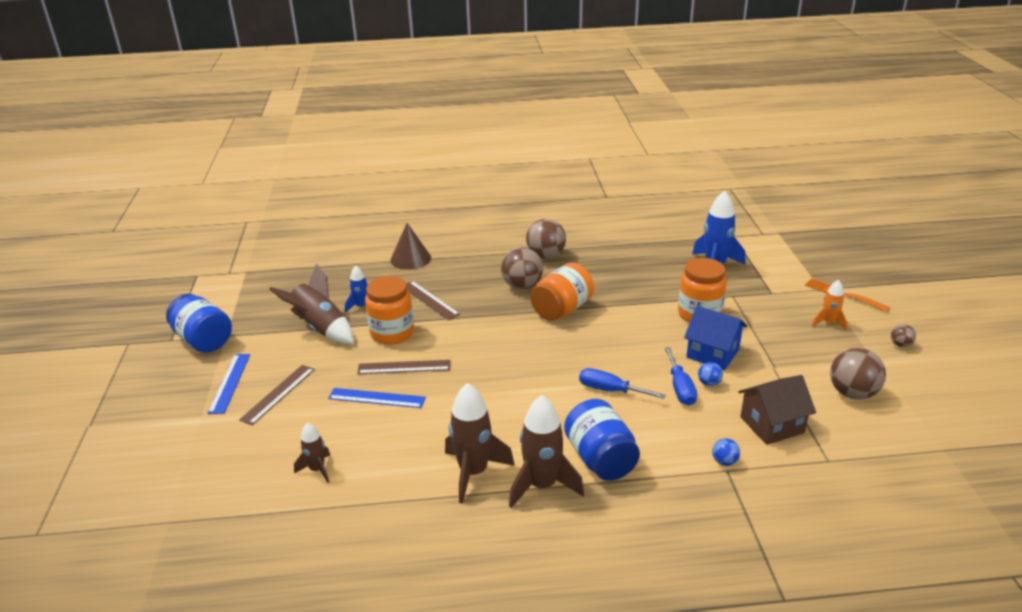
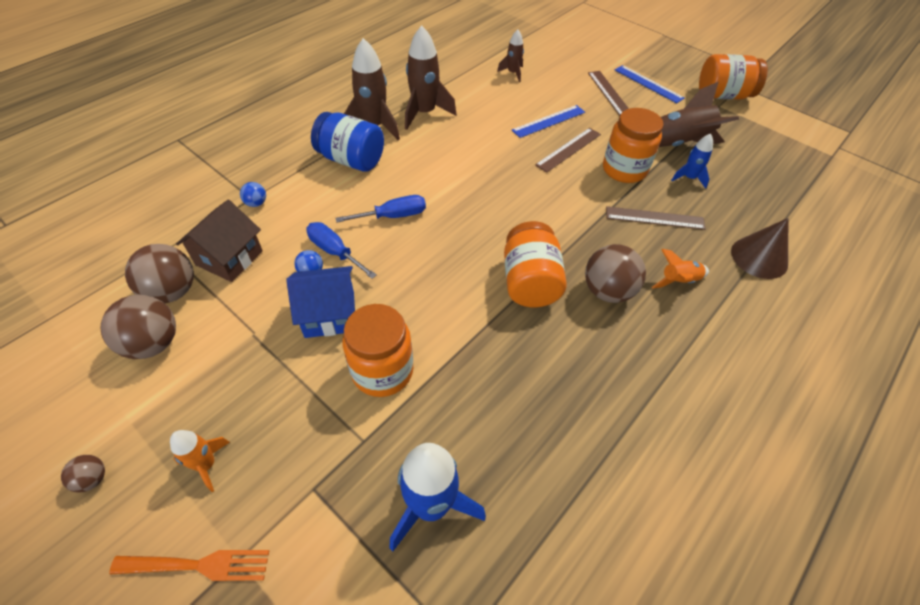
camera: 135 degrees right, 20 degrees up
blue jar [166,294,232,352] -> orange jar [699,54,768,100]
brown ball [526,219,566,259] -> brown ball moved to [125,244,194,303]
none -> orange rocket [652,249,709,288]

